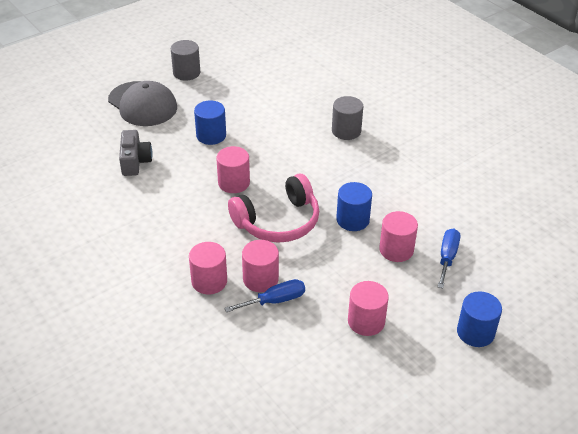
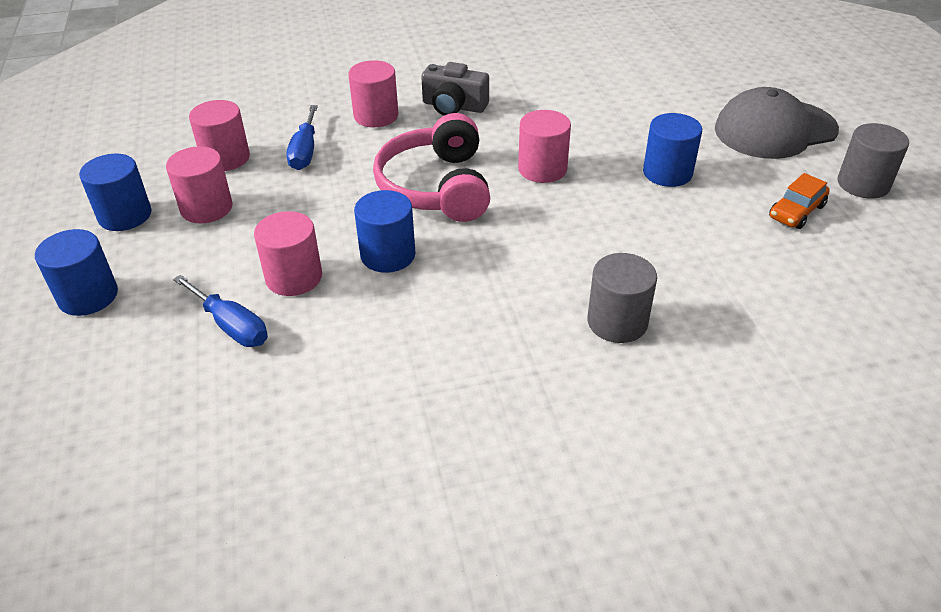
camera: 115 degrees right, 0 degrees up
grey camera [119,130,152,176] -> grey camera moved to [421,62,489,116]
pink cylinder [242,240,279,292] -> pink cylinder moved to [189,100,250,171]
none -> blue cylinder [79,154,151,231]
none -> orange car [769,173,830,229]

